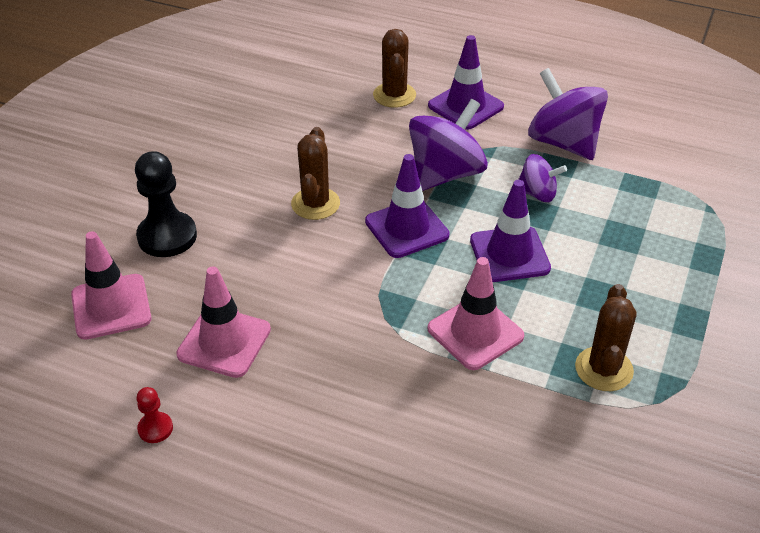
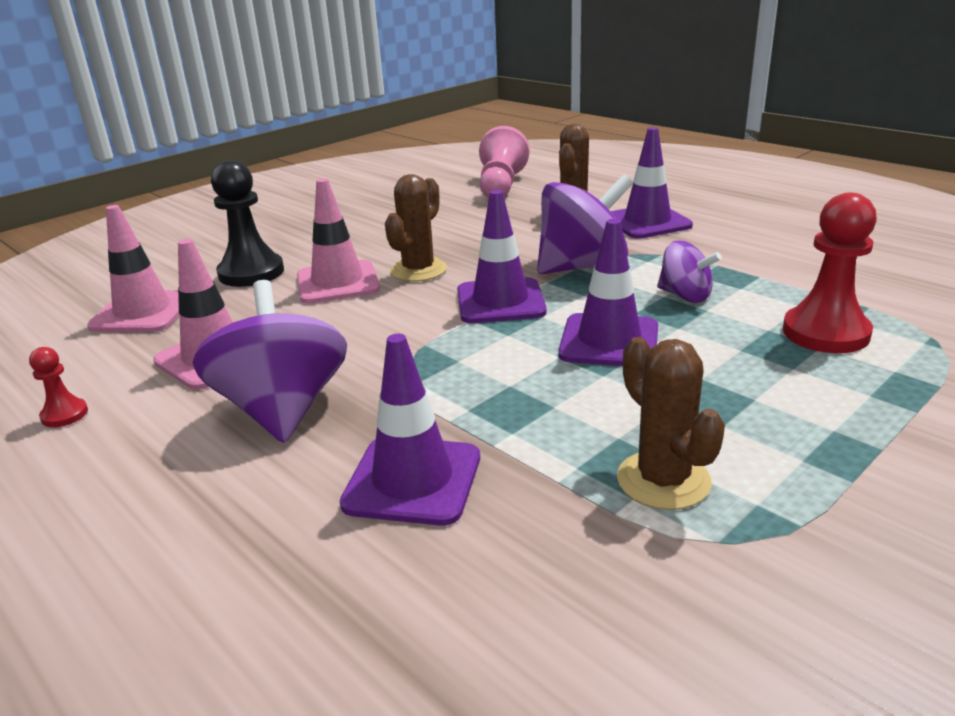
camera: 25 degrees right, 15 degrees down
pink traffic cone [428,257,524,370] -> pink traffic cone moved to [297,178,380,304]
purple spinning top [528,68,608,160] -> purple spinning top moved to [193,280,347,443]
brown cactus [575,284,636,391] -> brown cactus turned 60 degrees counterclockwise [617,337,725,510]
none -> purple traffic cone [340,334,480,526]
none -> pink pawn [479,126,530,198]
none -> red pawn [783,192,877,353]

